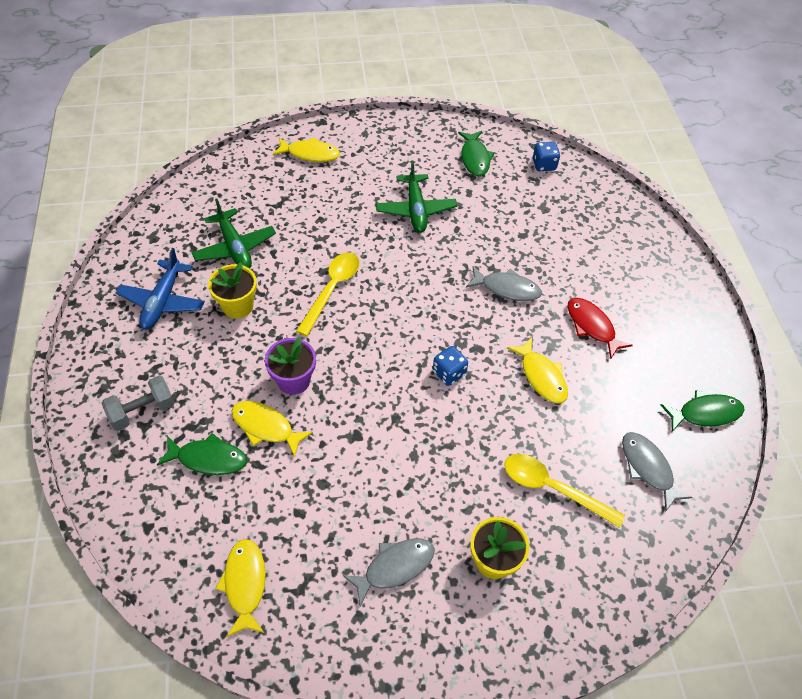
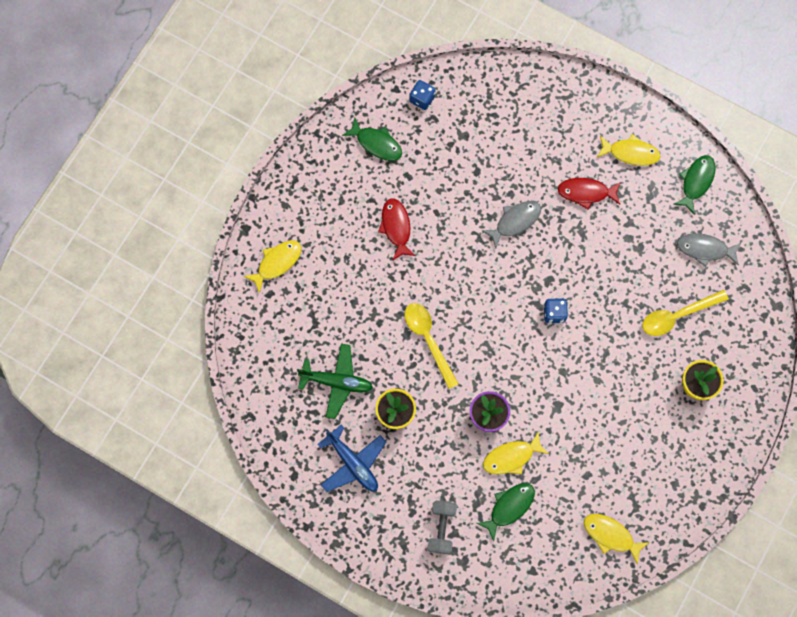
camera: 50 degrees left, 20 degrees up
grey fish [343,538,435,606] -> none
green plane [376,160,457,233] -> red fish [378,198,416,261]
yellow fish [507,337,568,404] -> yellow fish moved to [597,134,661,166]

